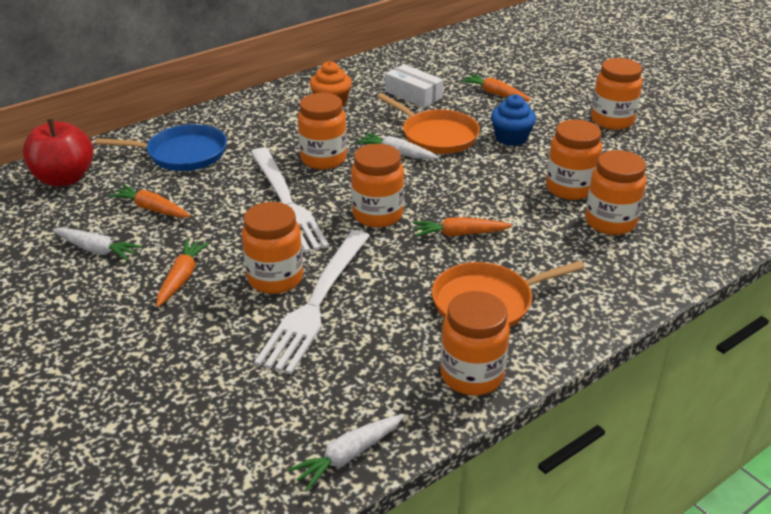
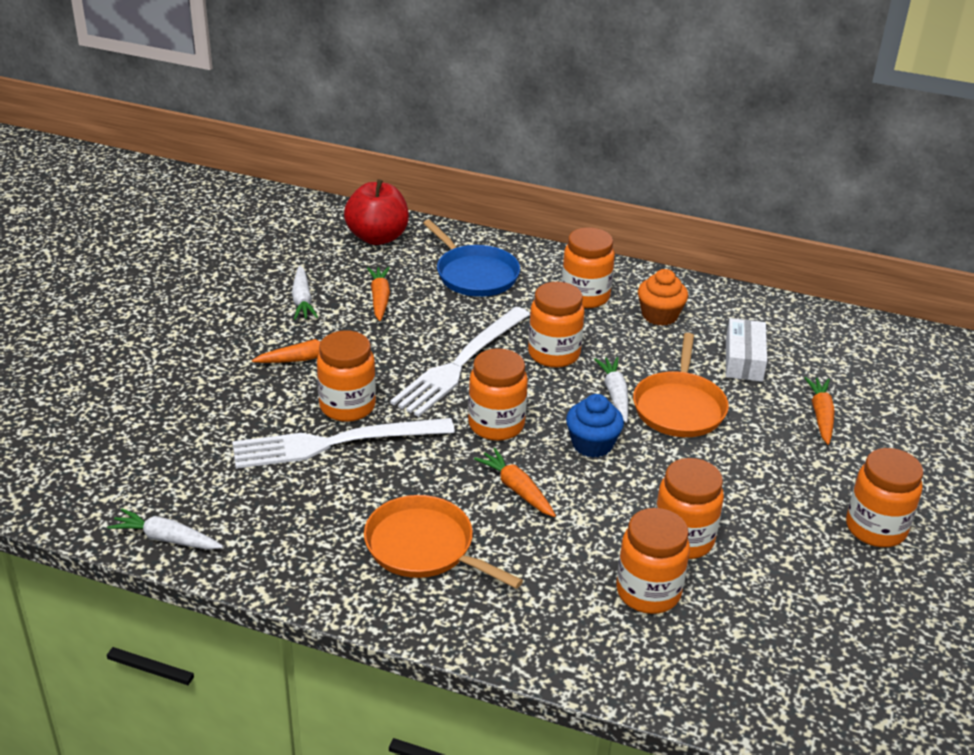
camera: 55 degrees right, 0 degrees up
orange jar [440,291,510,395] -> orange jar moved to [561,227,615,308]
blue cupcake [491,94,536,146] -> blue cupcake moved to [566,394,624,458]

